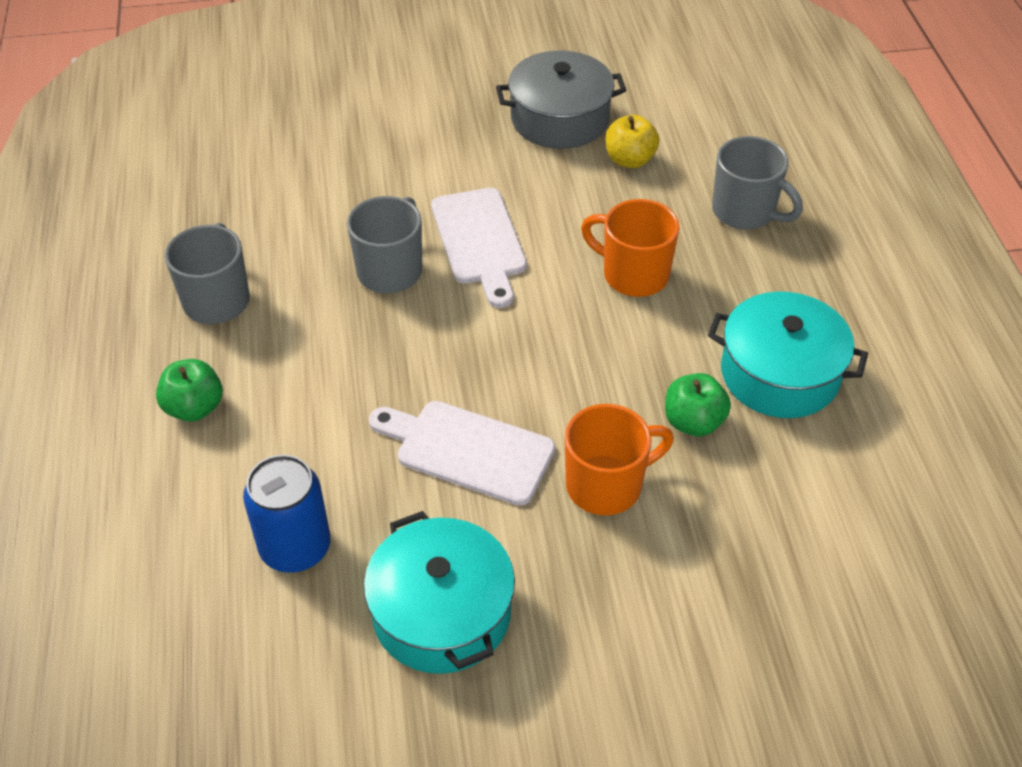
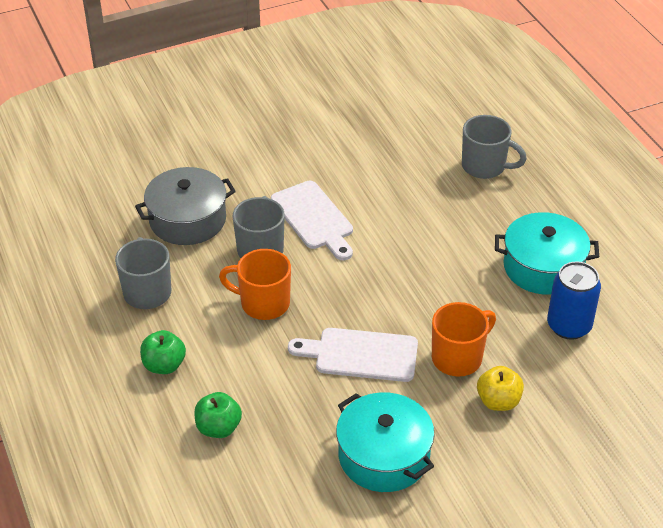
camera: 15 degrees left, 5 degrees down
blue can [243,455,331,573] -> blue can moved to [547,261,601,340]
grey pot [496,50,627,149] -> grey pot moved to [135,167,236,245]
orange mug [581,199,680,297] -> orange mug moved to [219,249,291,320]
yellow apple [606,115,659,168] -> yellow apple moved to [477,366,524,411]
green apple [665,373,731,436] -> green apple moved to [194,392,242,438]

